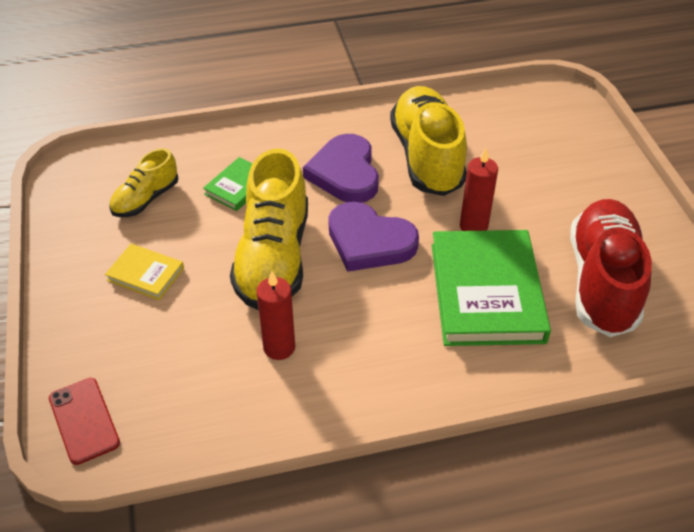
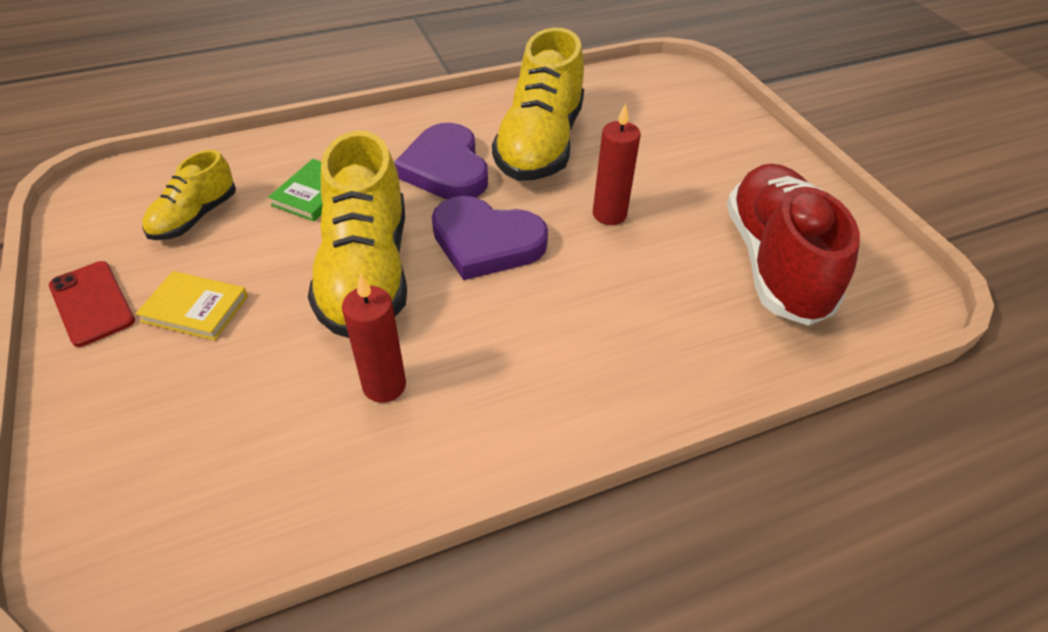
camera: 10 degrees left, 0 degrees up
red phone [49,378,120,465] -> red phone moved to [49,261,135,347]
yellow shoe [390,86,467,196] -> yellow shoe turned 150 degrees counterclockwise [492,28,584,181]
green book [432,230,551,346] -> none

